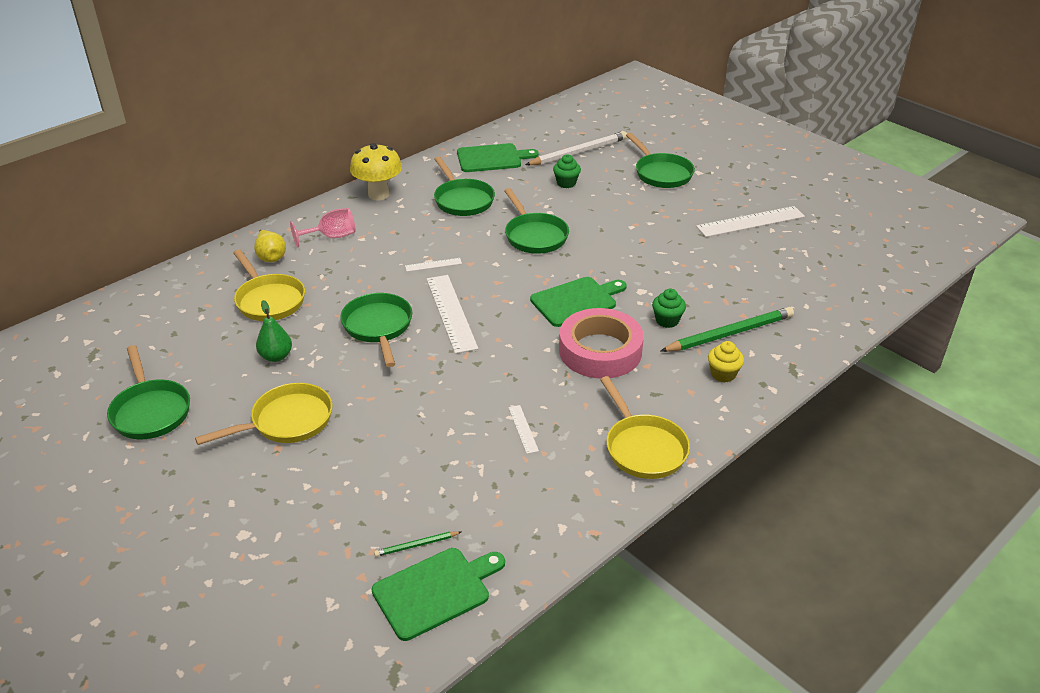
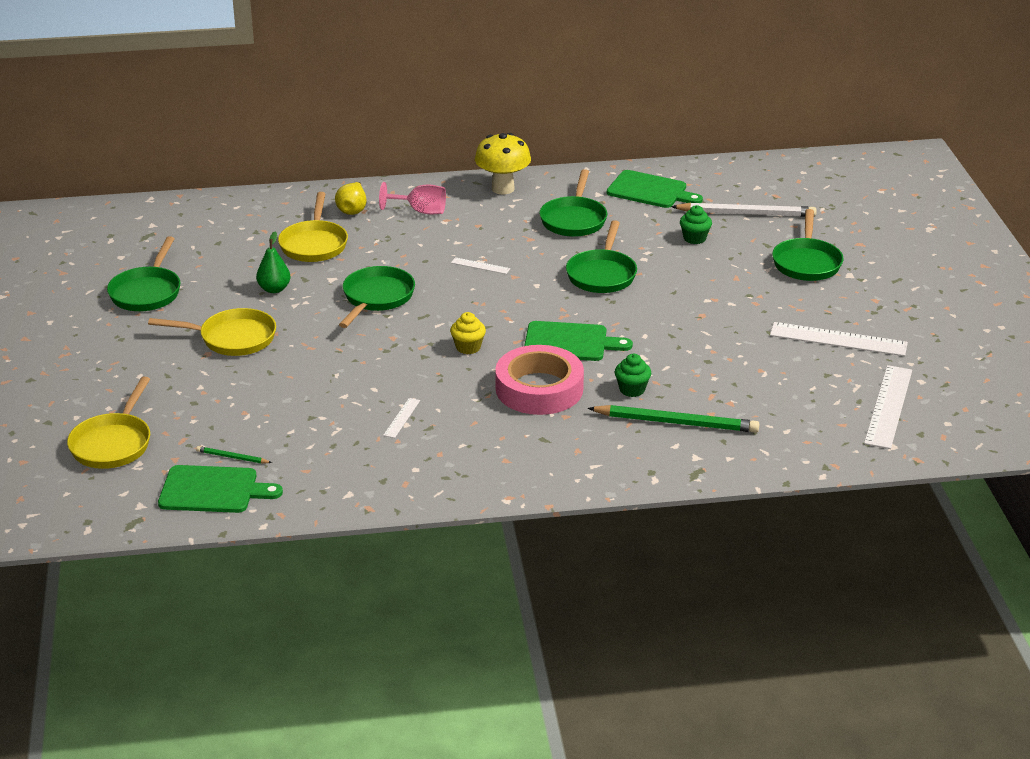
camera: 35 degrees right, 5 degrees down
white ruler [427,275,478,354] -> white ruler moved to [864,365,912,449]
yellow pan [600,376,690,479] -> yellow pan moved to [67,377,150,469]
yellow cupcake [708,341,744,382] -> yellow cupcake moved to [450,312,486,354]

